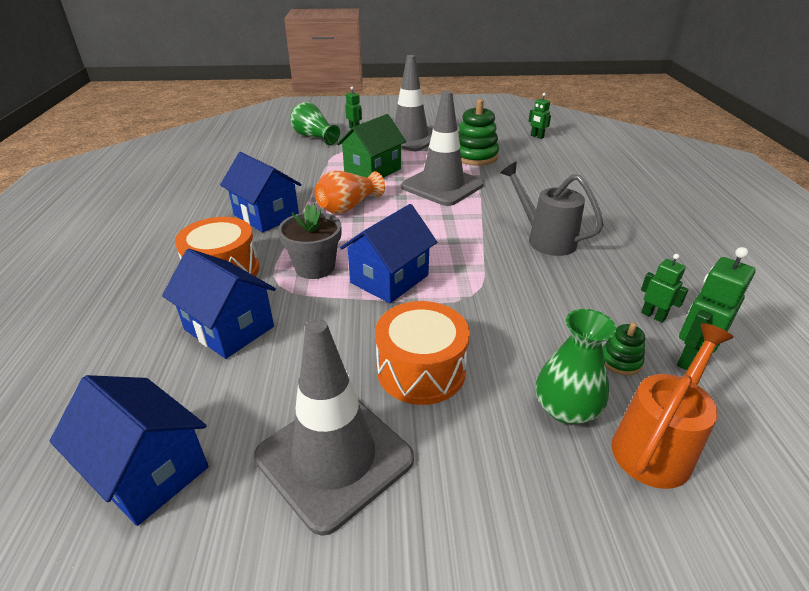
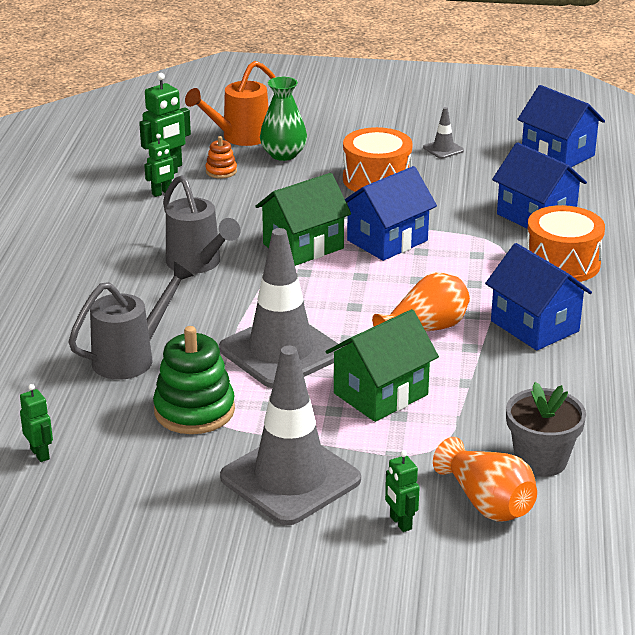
camera: 170 degrees left, 5 degrees down
grey traffic cone [254,319,414,536] -> grey traffic cone [423,107,464,159], size x0.41
grey flower pot [278,204,341,279] -> grey flower pot moved to [506,382,586,477]
green vase [290,102,340,145] -> orange vase [433,437,537,522]
green stacking toy [602,322,645,376] -> orange stacking toy [205,136,237,179]
green robot [641,254,689,323] -> green robot turned 90 degrees counterclockwise [144,134,178,197]
none -> grey watering can [68,261,194,380]
none -> green house [255,173,351,266]

